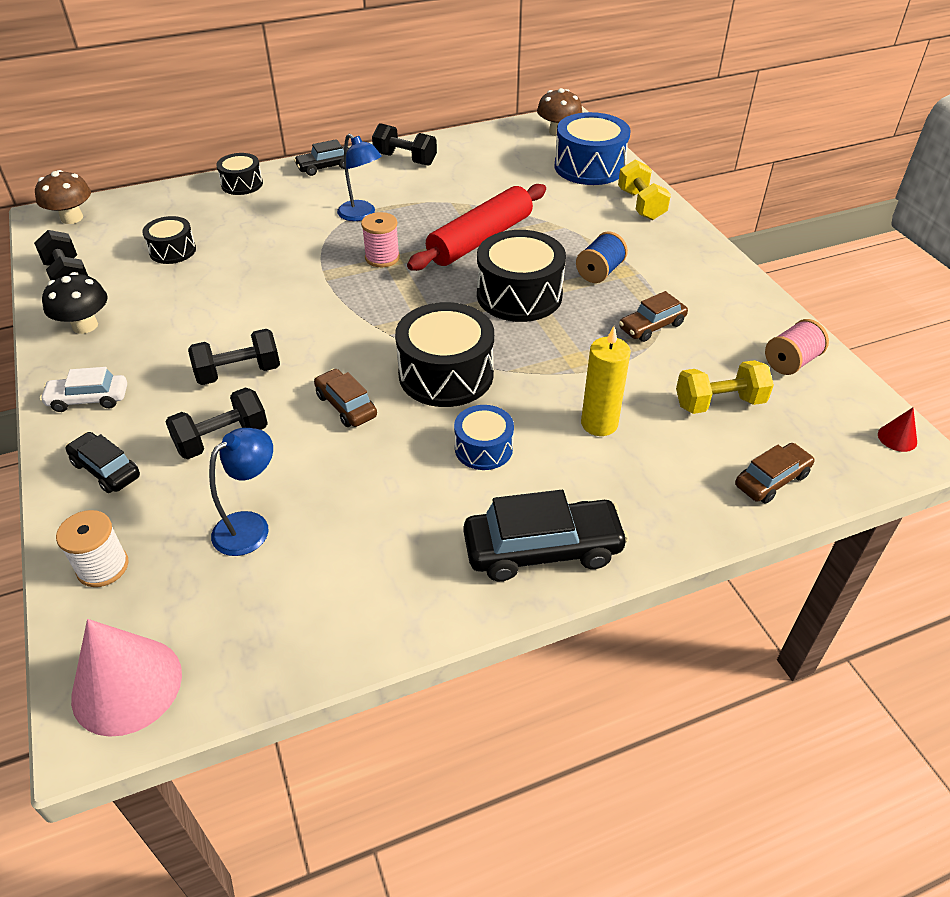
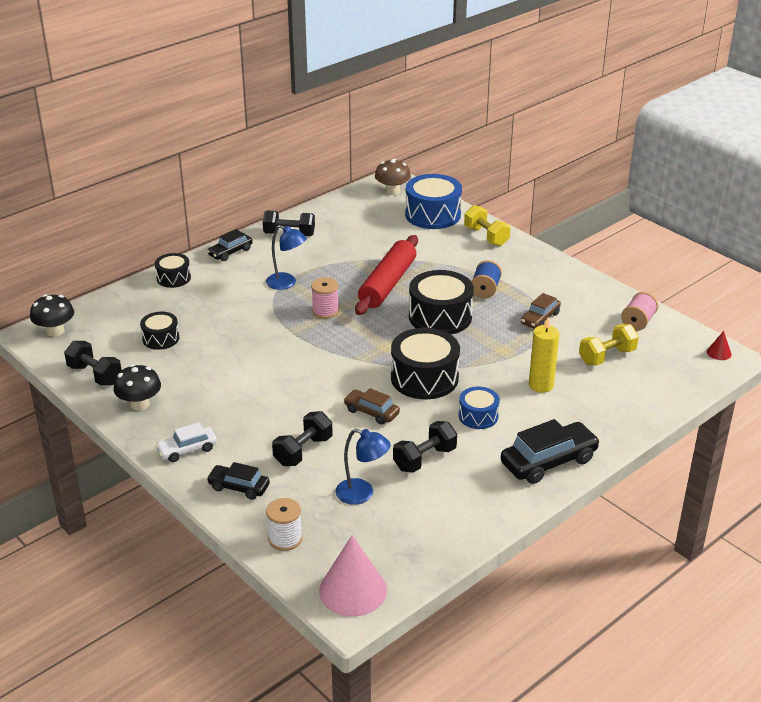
camera: 20 degrees left, 10 degrees down
brown mushroom [35,170,91,224] -> black mushroom [30,294,74,337]
black dumbbell [188,329,280,385] -> black dumbbell moved to [393,421,457,473]
blue lamp [209,428,273,556] -> blue lamp turned 90 degrees clockwise [335,429,391,505]
brown car [735,443,815,503] -> none

